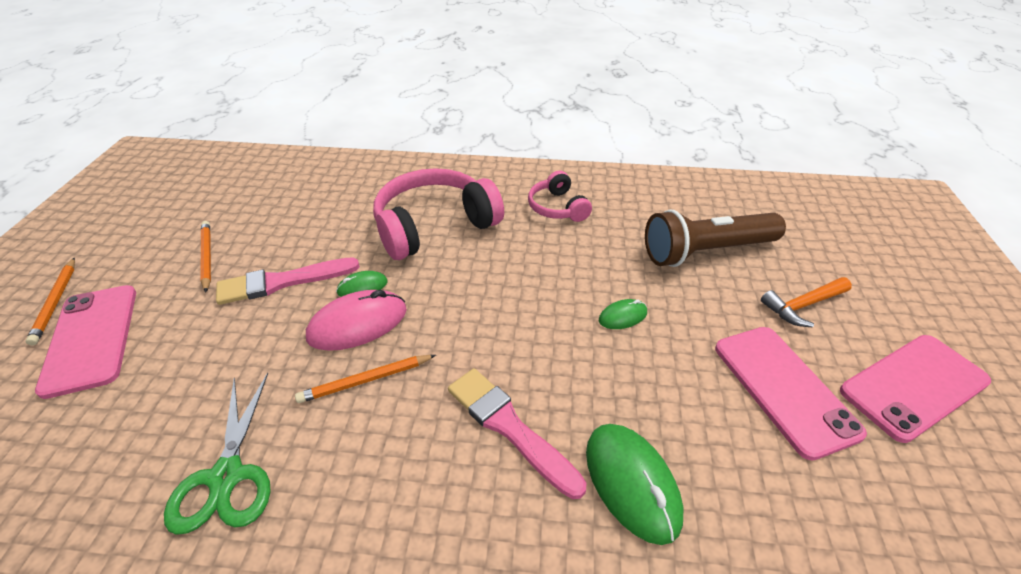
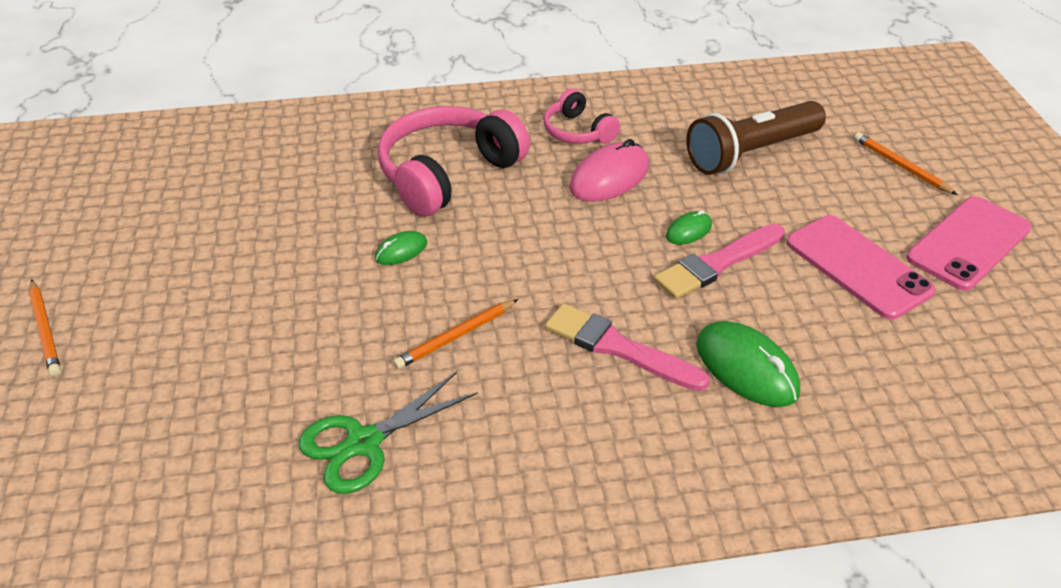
camera: 15 degrees left, 0 degrees up
pink phone [35,285,136,399] -> none
green scissors [164,373,271,535] -> green scissors turned 75 degrees clockwise [298,372,478,494]
orange pencil [200,221,211,293] -> orange pencil moved to [854,132,958,195]
pink brush [216,257,360,305] -> pink brush moved to [654,224,785,299]
pink mouse [306,290,407,351] -> pink mouse moved to [569,139,649,202]
orange hammer [761,277,852,328] -> none

